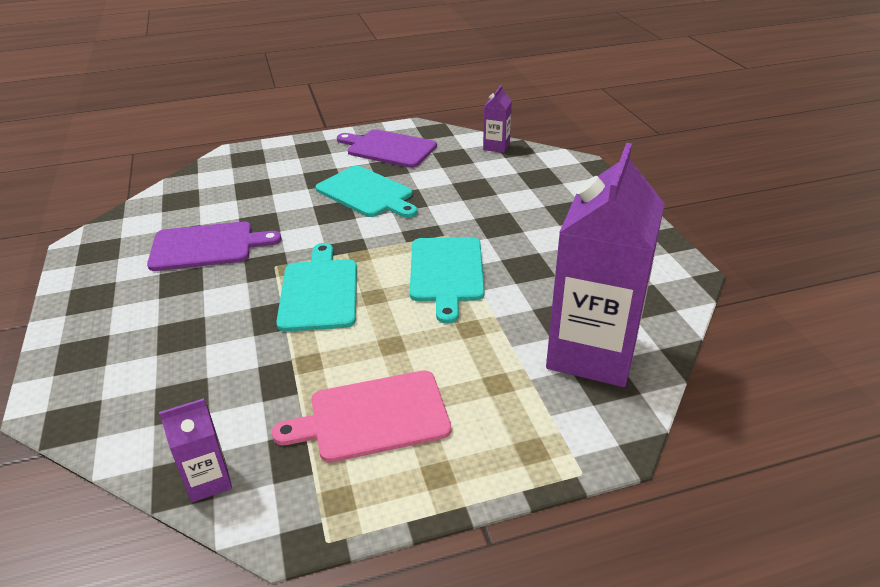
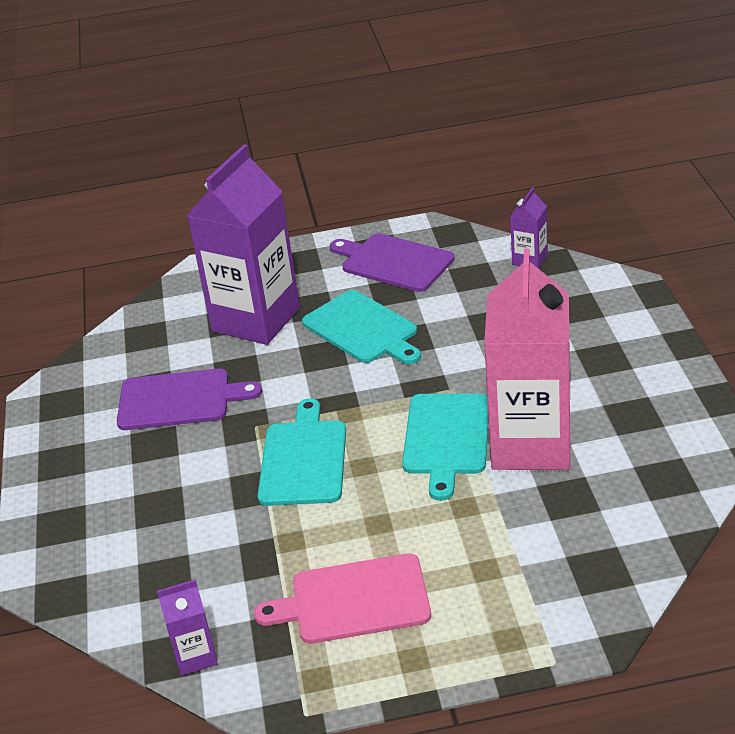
camera: 10 degrees right, 0 degrees up
purple carton [546,143,665,387] -> purple carton moved to [186,144,300,345]
none -> pink carton [484,248,571,470]

